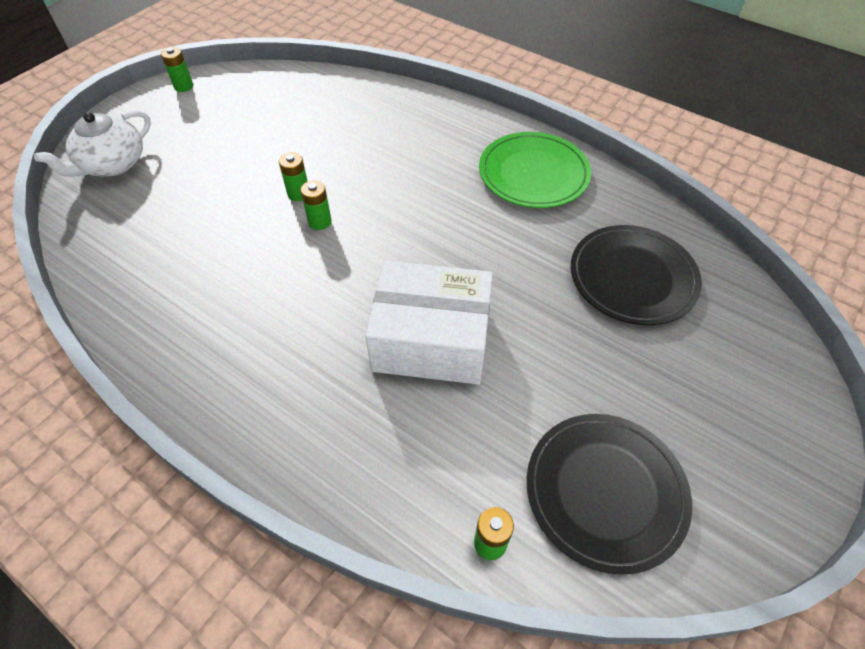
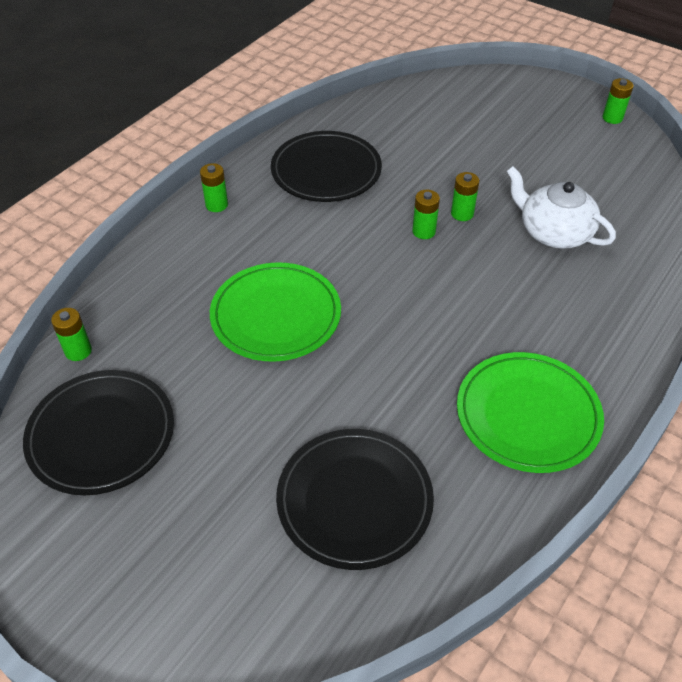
camera: 90 degrees right, 5 degrees down
white teapot [34,110,151,177] -> white teapot moved to [507,166,616,249]
white box [365,261,493,385] -> green plate [210,262,341,362]
none -> green battery [200,163,228,212]
none -> black plate [271,131,382,202]

